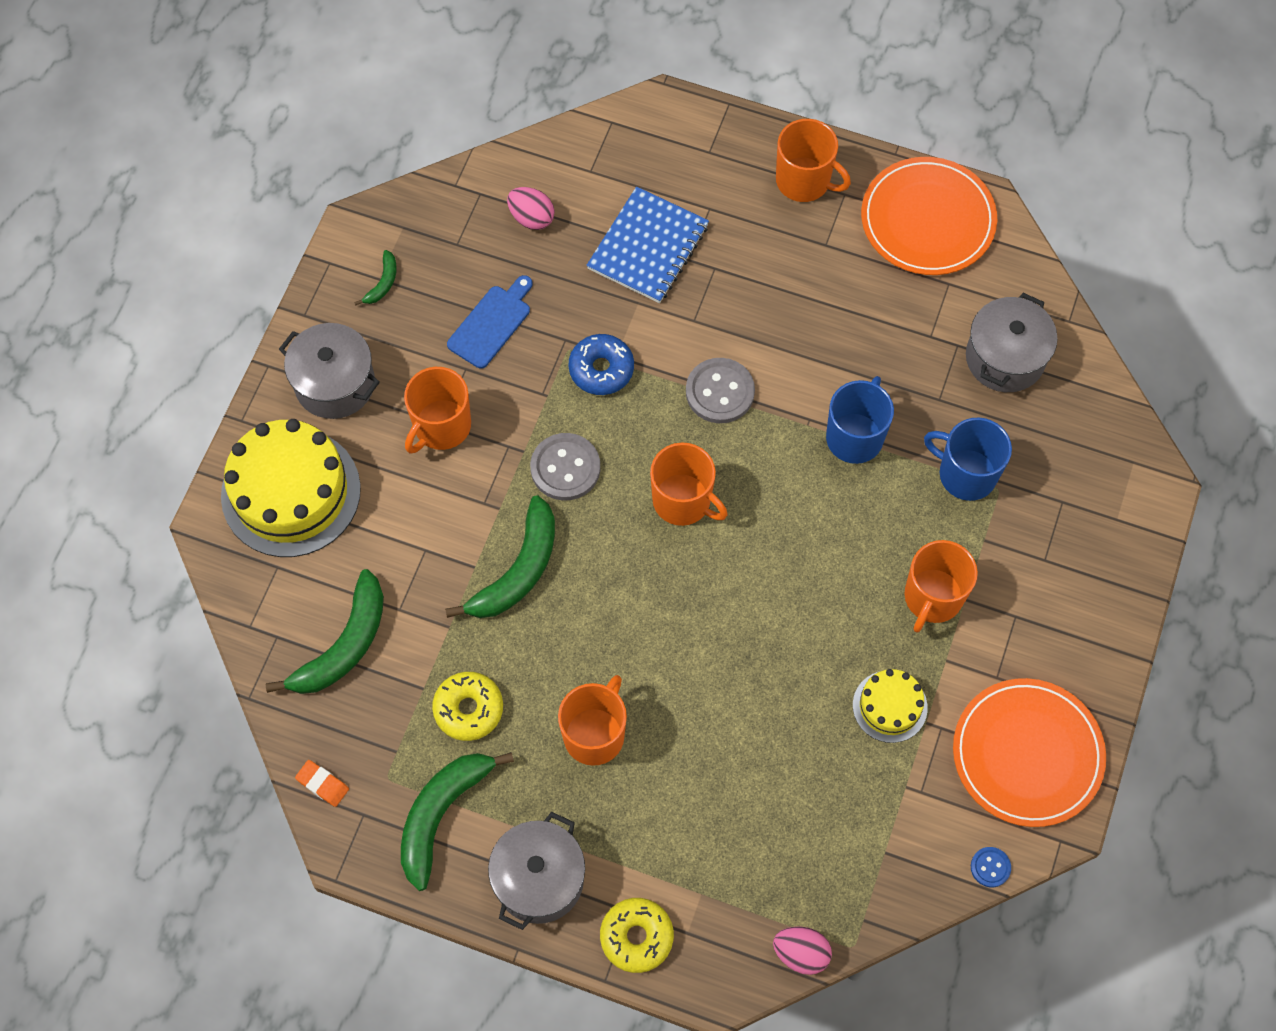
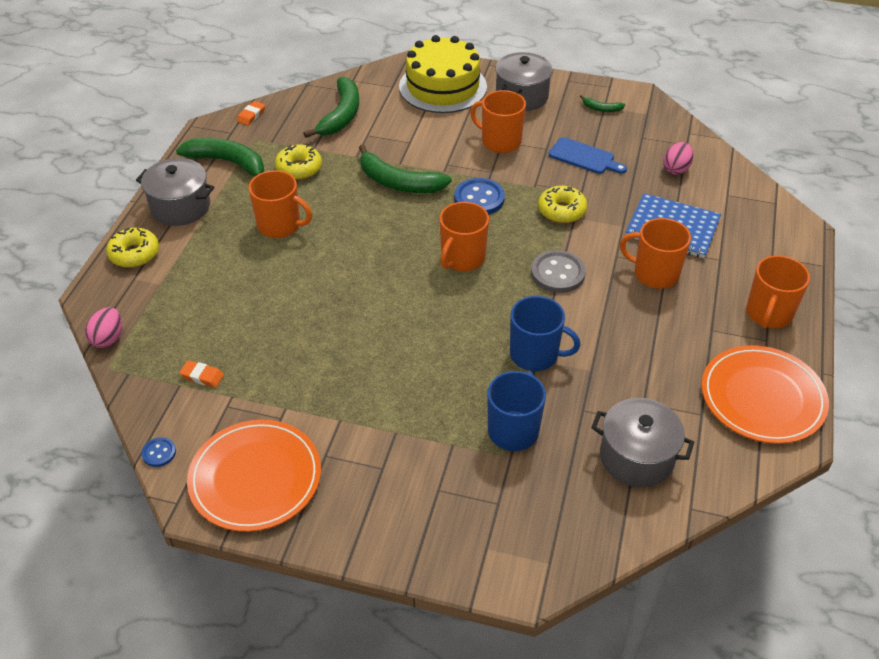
camera: 85 degrees right, 20 degrees down
green banana [265,569,384,694] -> green banana turned 105 degrees counterclockwise [303,77,359,138]
grey button [530,433,600,501] -> blue button [454,178,505,215]
blue donut [569,334,634,395] -> yellow donut [538,186,587,223]
yellow cake [853,669,928,743] -> none
orange mug [905,540,978,633] -> orange mug moved to [620,218,691,289]
none -> orange eraser [179,360,224,388]

